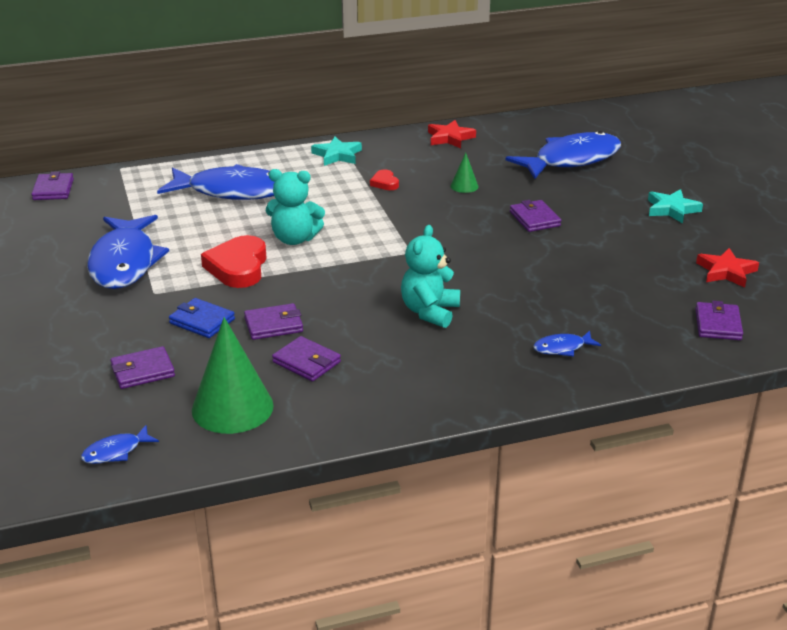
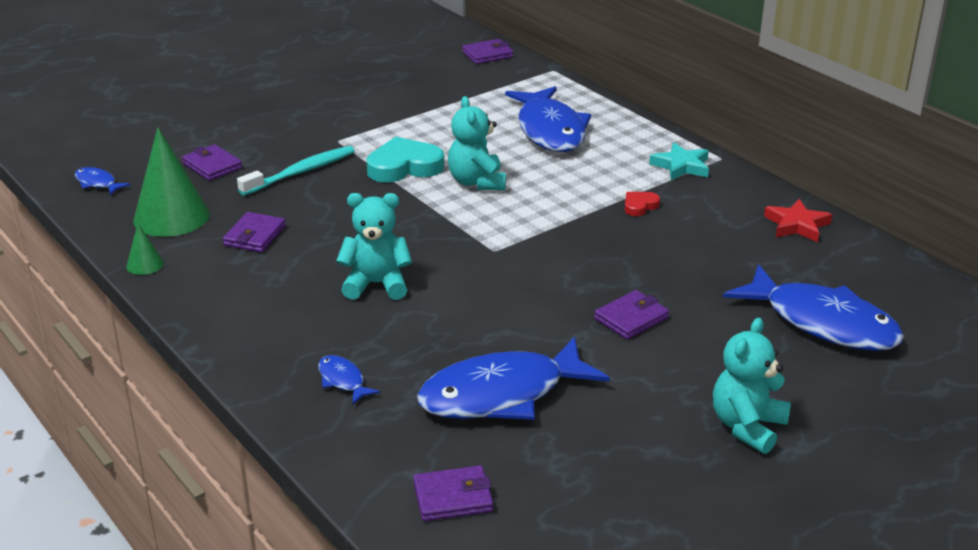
camera: 70 degrees right, 0 degrees up
blue fish [87,215,169,289] -> blue fish moved to [417,337,610,420]
blue wallet [169,298,235,338] -> turquoise toothbrush [237,146,355,196]
red heart [201,235,267,288] -> turquoise heart [367,137,444,183]
purple wallet [244,303,303,340] -> none
green cone [450,152,478,193] -> green cone moved to [126,223,164,275]
turquoise star [648,189,703,224] -> turquoise teddy bear [713,318,791,454]
red star [696,248,759,288] -> none

